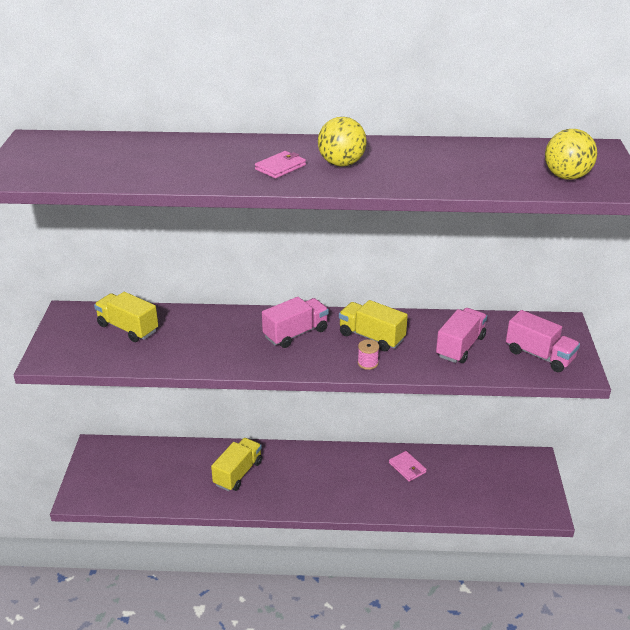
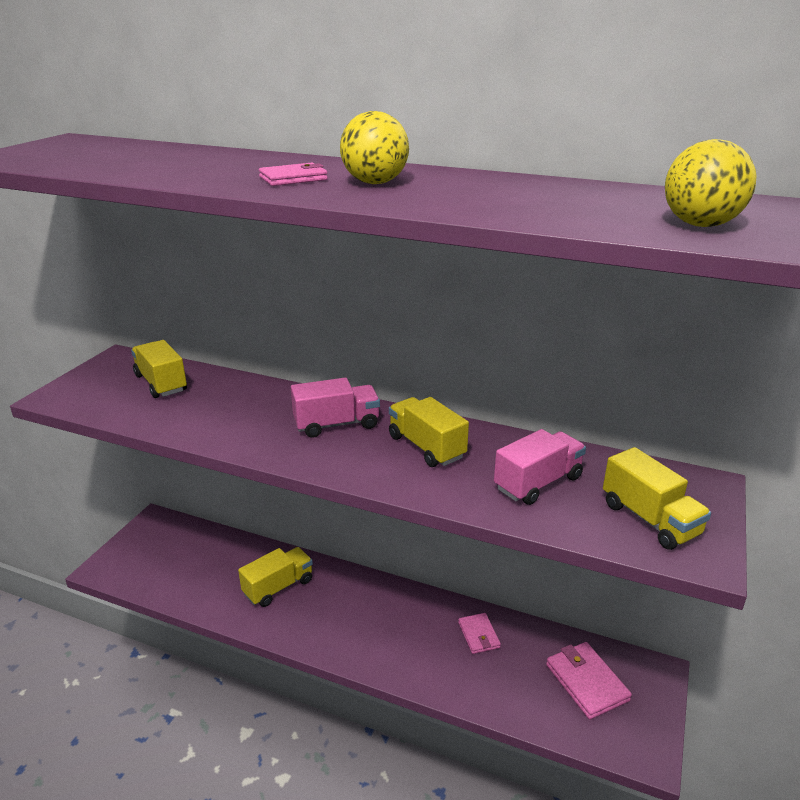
camera: 20 degrees right, 5 degrees down
pink spool [358,339,379,370] -> none
pink truck [506,310,580,372] -> yellow truck [603,447,711,550]
none -> pink wallet [546,642,632,720]

